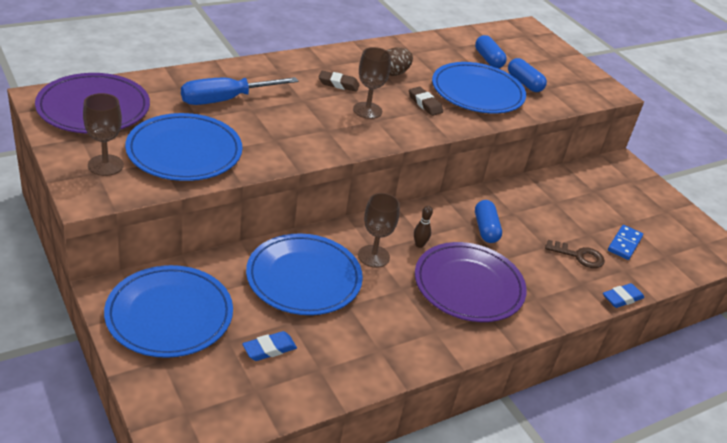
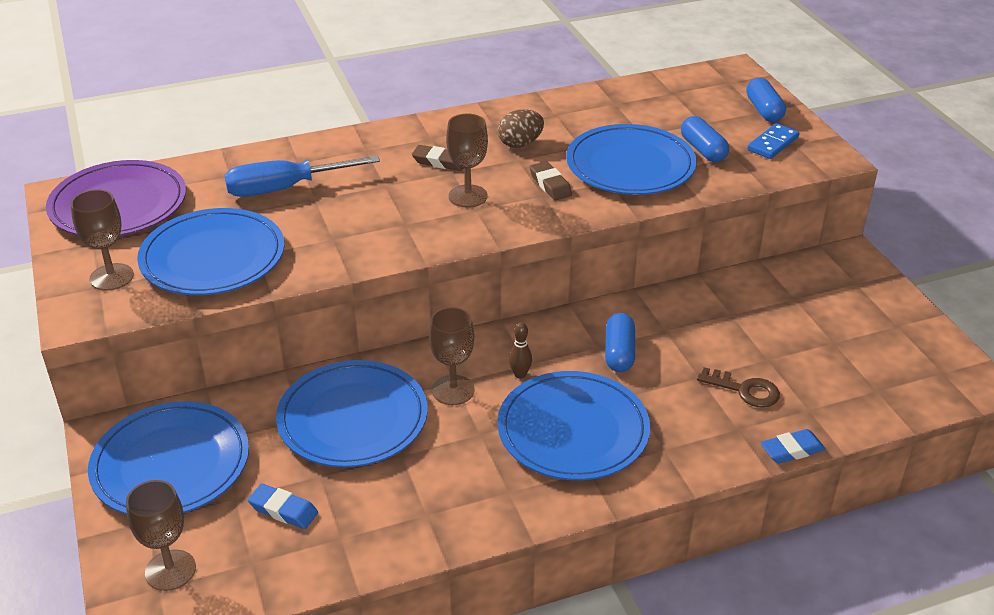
camera: 15 degrees right, 0 degrees up
blue eraser [242,331,297,361] -> blue eraser turned 45 degrees clockwise [248,484,318,529]
purple plate [415,242,527,322] -> blue plate [498,371,650,480]
blue capsule [475,35,507,68] -> blue capsule moved to [746,78,786,122]
blue domino [608,225,643,260] -> blue domino moved to [747,123,799,159]
none -> brown goblet [126,480,196,591]

